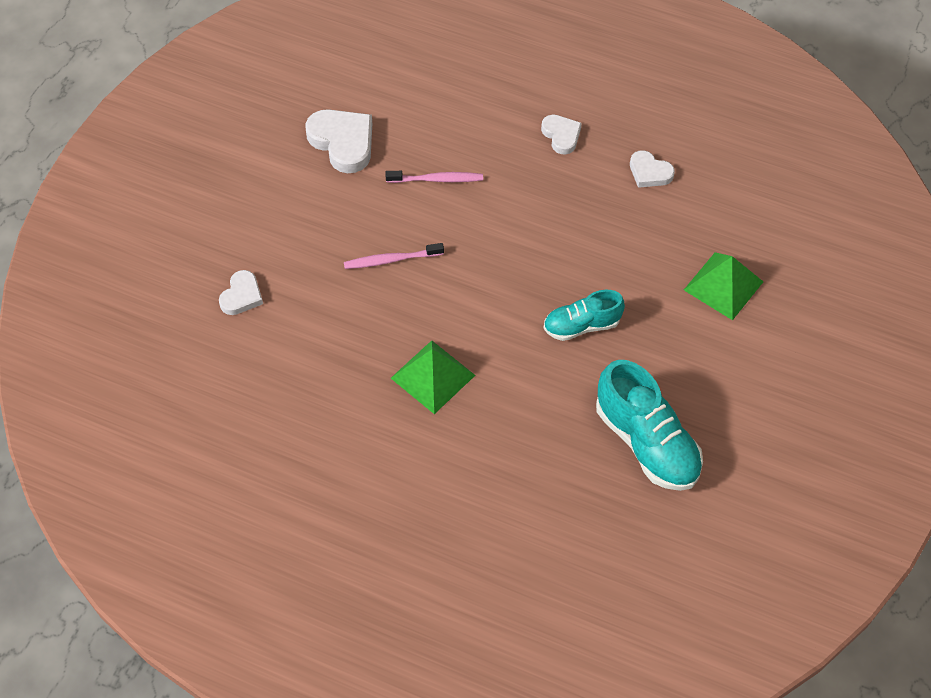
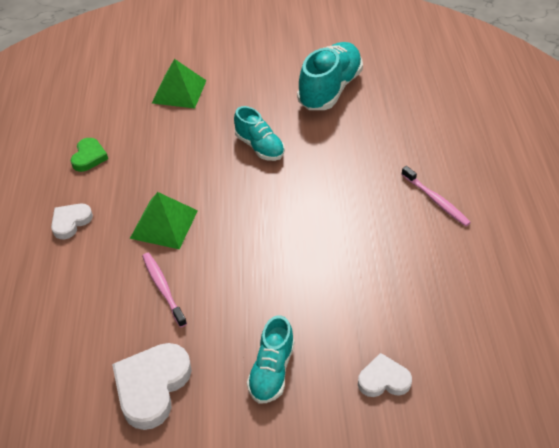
camera: 115 degrees left, 10 degrees down
pink toothbrush [344,243,444,269] -> pink toothbrush moved to [401,166,471,226]
green pyramid [391,340,475,414] -> green pyramid moved to [130,192,198,249]
white heart [630,150,675,188] -> green heart [71,138,108,172]
none -> turquoise shoe [247,315,294,404]

